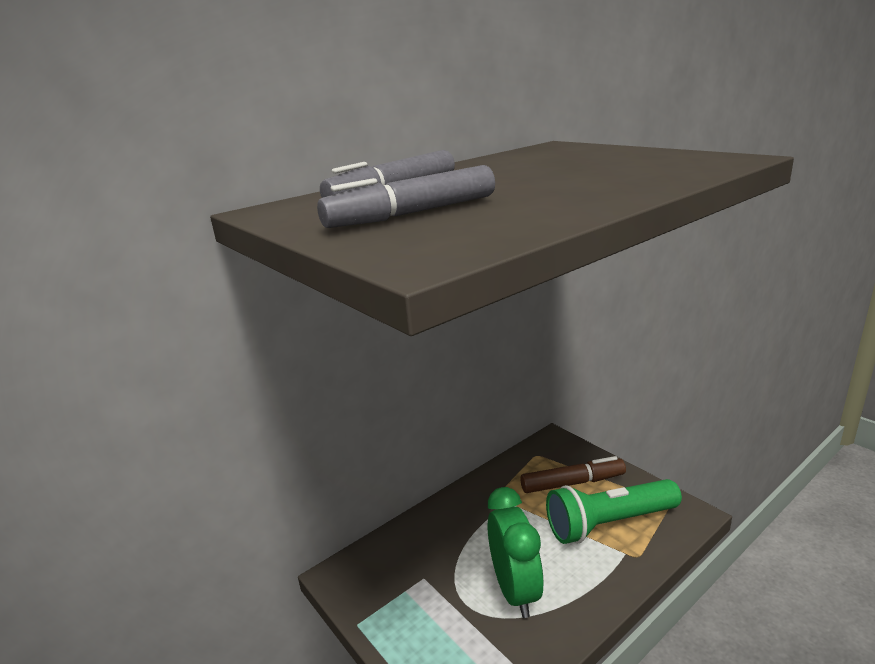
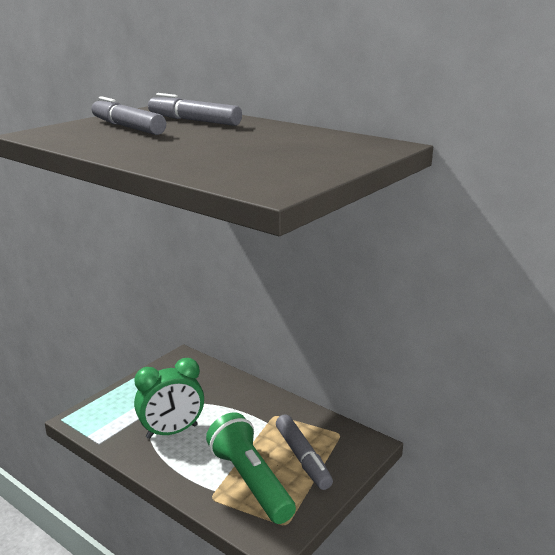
camera: 75 degrees right, 0 degrees up
brown marker [520,456,626,493] -> grey marker [276,414,333,490]

